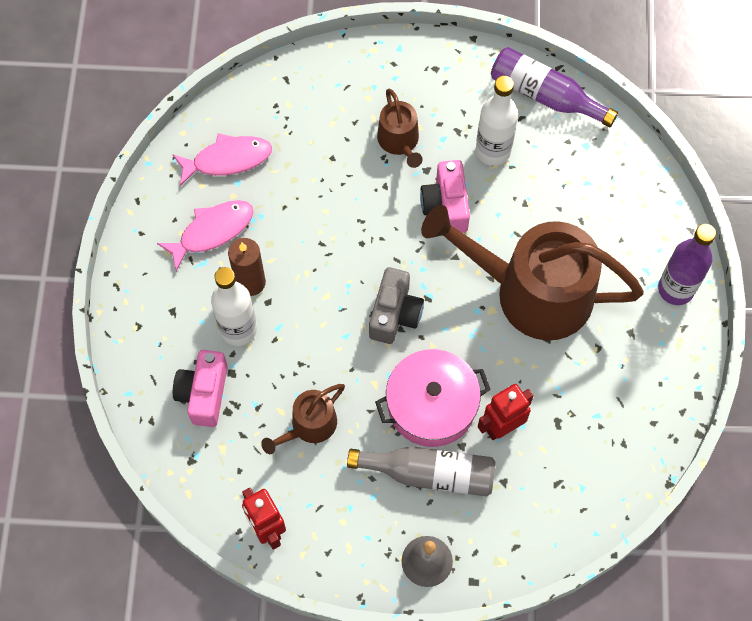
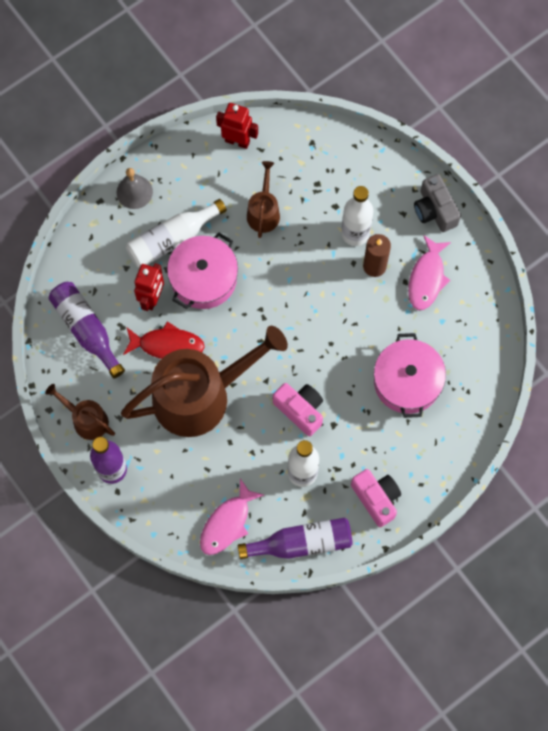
camera: 140 degrees right, 5 degrees up
pink fish [172,133,272,186] -> pink fish moved to [200,478,264,555]
pink camera [173,350,228,427] -> pink camera moved to [351,469,401,527]
grey bottle [347,447,496,496] -> white bottle [126,199,227,268]
grey camera [369,267,424,344] -> grey camera moved to [414,174,461,232]
brown watering can [377,88,422,168] -> brown watering can moved to [45,384,115,440]
none -> purple bottle [49,282,125,378]
none -> red fish [123,322,205,359]
none -> pink pot [374,333,446,418]

